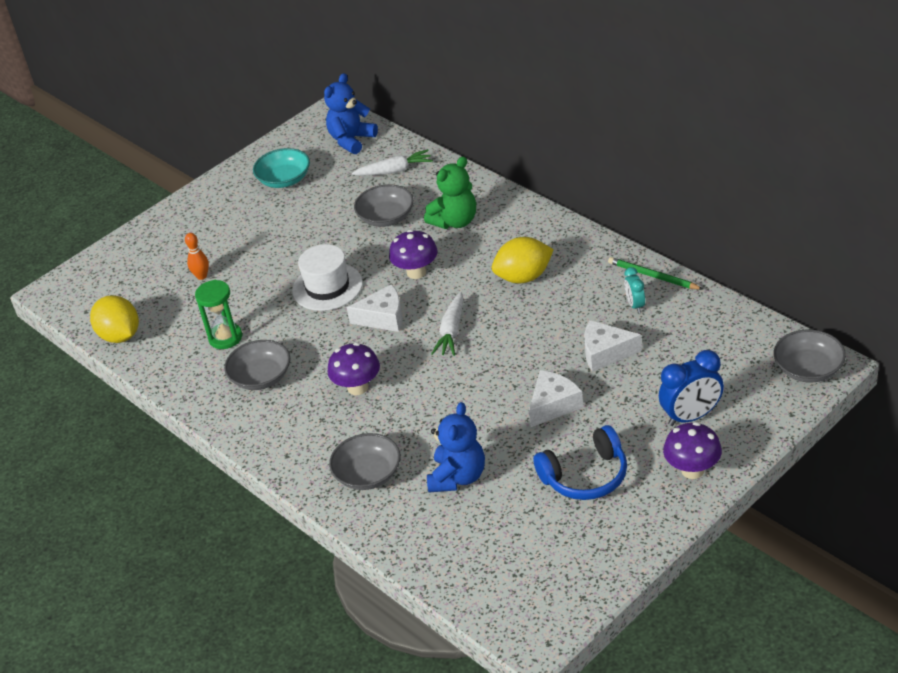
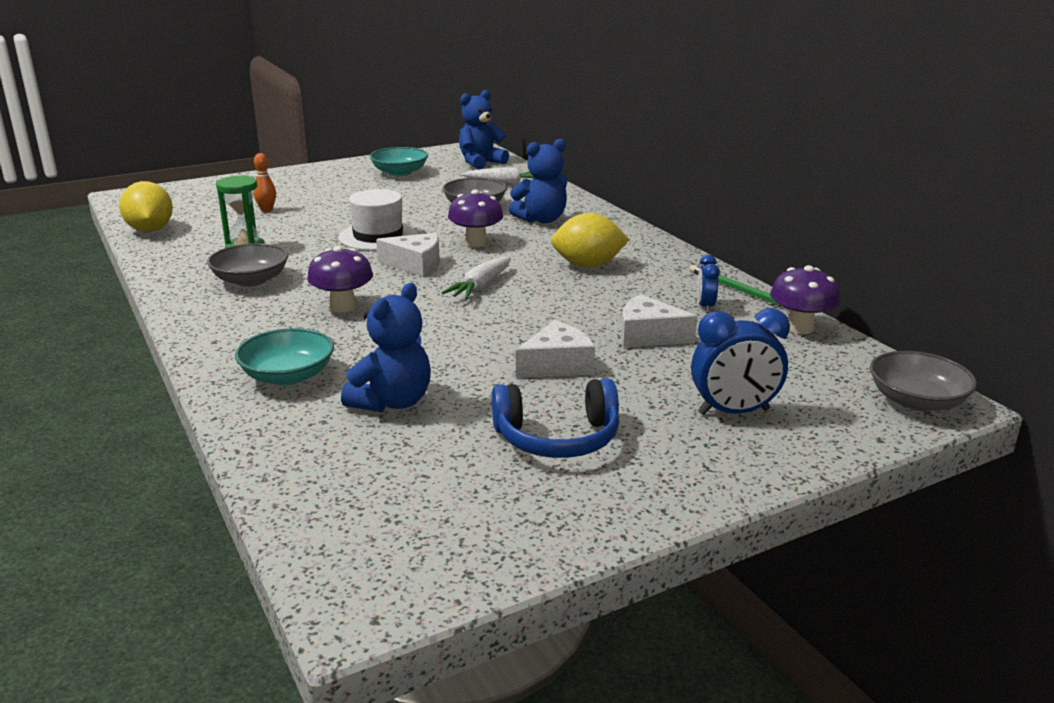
camera: 10 degrees right, 15 degrees down
grey bowl [329,433,401,490] -> turquoise bowl [235,328,334,386]
green teddy bear [424,156,476,229] -> blue teddy bear [509,139,568,223]
turquoise clock [624,267,645,313] -> blue clock [697,255,720,313]
purple mushroom [663,422,722,479] -> purple mushroom moved to [770,265,840,334]

